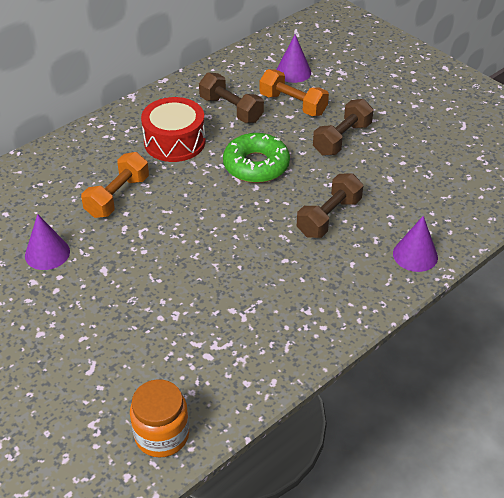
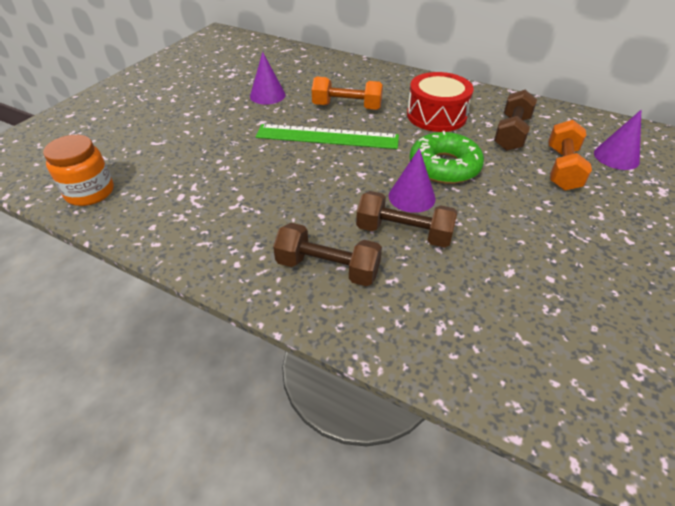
camera: 70 degrees right, 0 degrees up
brown dumbbell [313,99,373,156] -> brown dumbbell moved to [273,223,382,286]
purple cone [393,216,438,272] -> purple cone moved to [389,148,436,213]
none -> green ruler [255,124,399,149]

